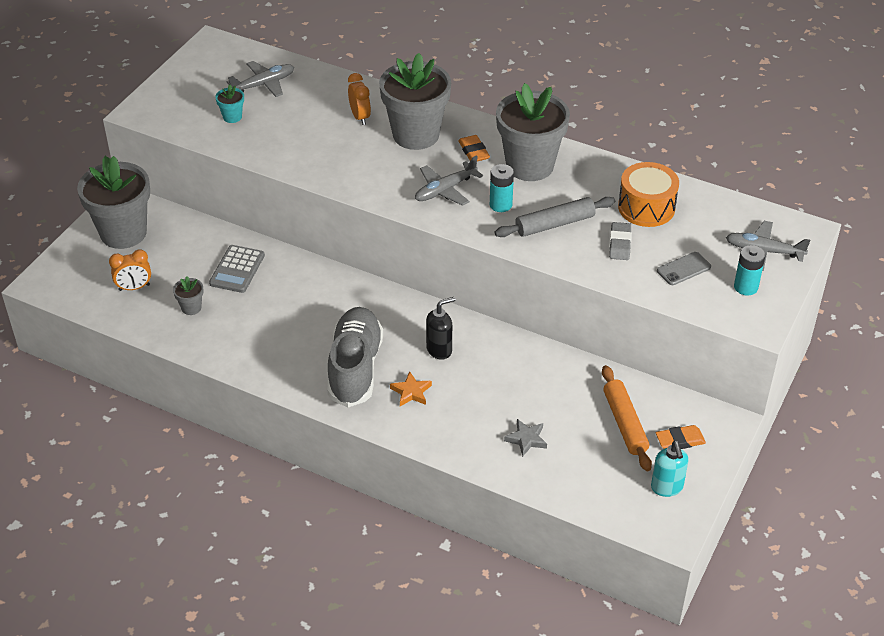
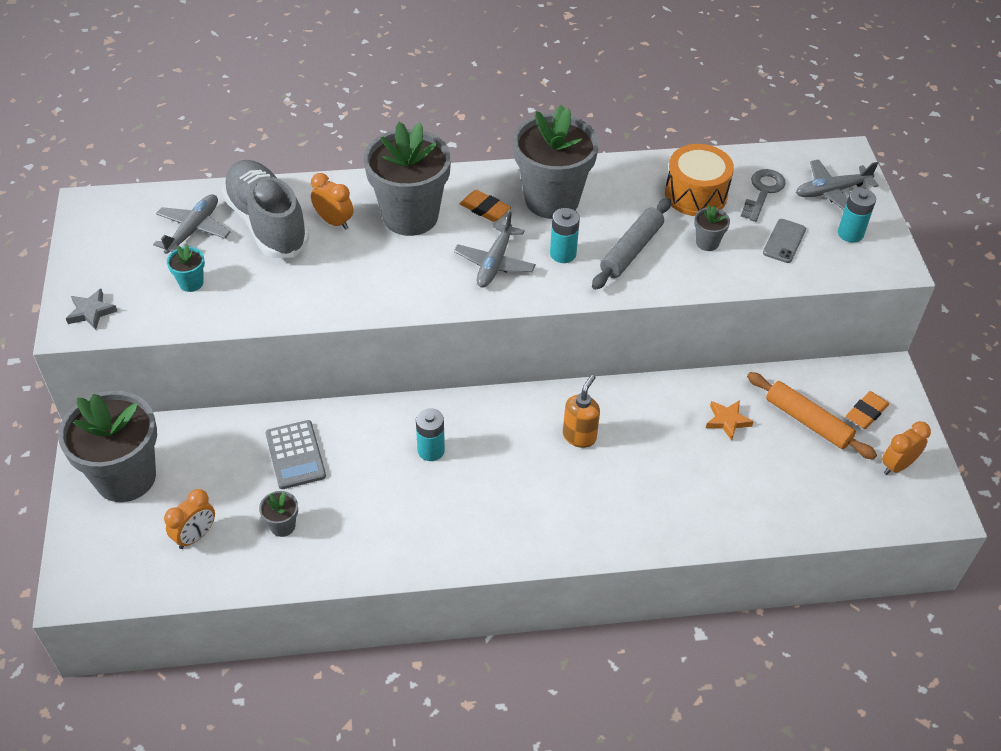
camera: 35 degrees left, 5 degrees up
grey shoe [327,307,383,407] -> grey shoe moved to [222,160,309,258]
orange star [390,371,432,406] -> orange star moved to [706,400,753,441]
black soap dispenser [426,297,456,360] -> orange soap dispenser [563,374,600,448]
grey star [504,419,547,457] -> grey star moved to [66,289,117,330]
grey eraser [609,222,632,260] -> grey flower pot [694,205,730,251]
turquoise soap dispenser [651,441,688,497] -> orange clock [882,421,931,475]
none -> turquoise battery [416,408,445,461]
none -> grey key [741,169,786,222]

